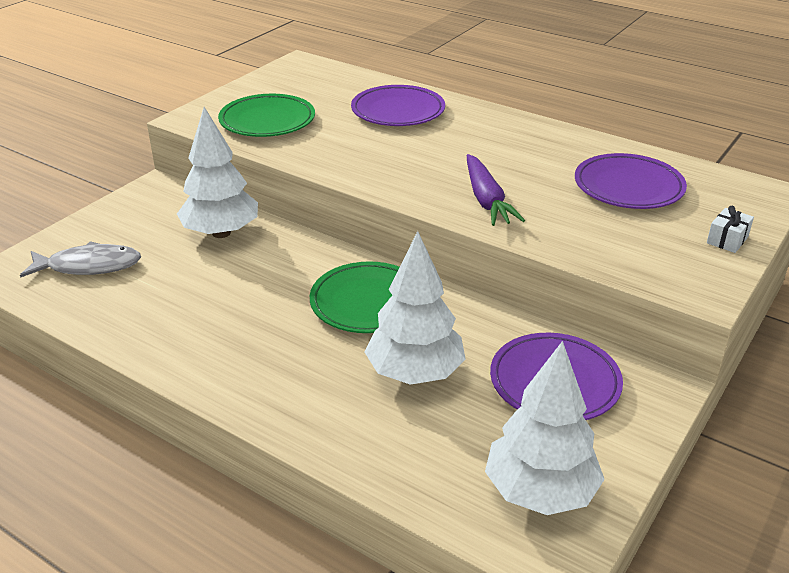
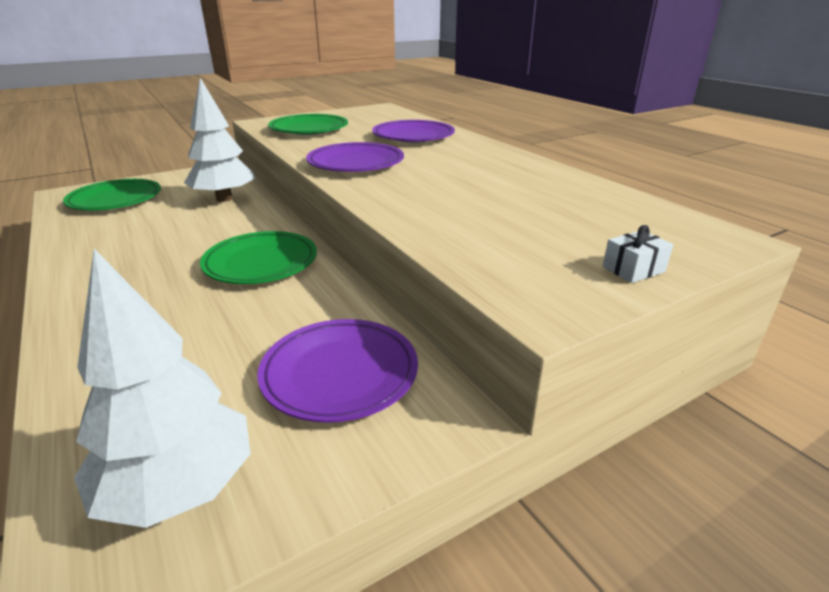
camera: 25 degrees right, 5 degrees down
grey fish [20,241,141,278] -> green plate [63,179,161,210]
white tree [364,231,466,385] -> none
purple carrot [467,154,525,226] -> none
purple plate [575,153,687,209] -> purple plate moved to [306,142,404,172]

